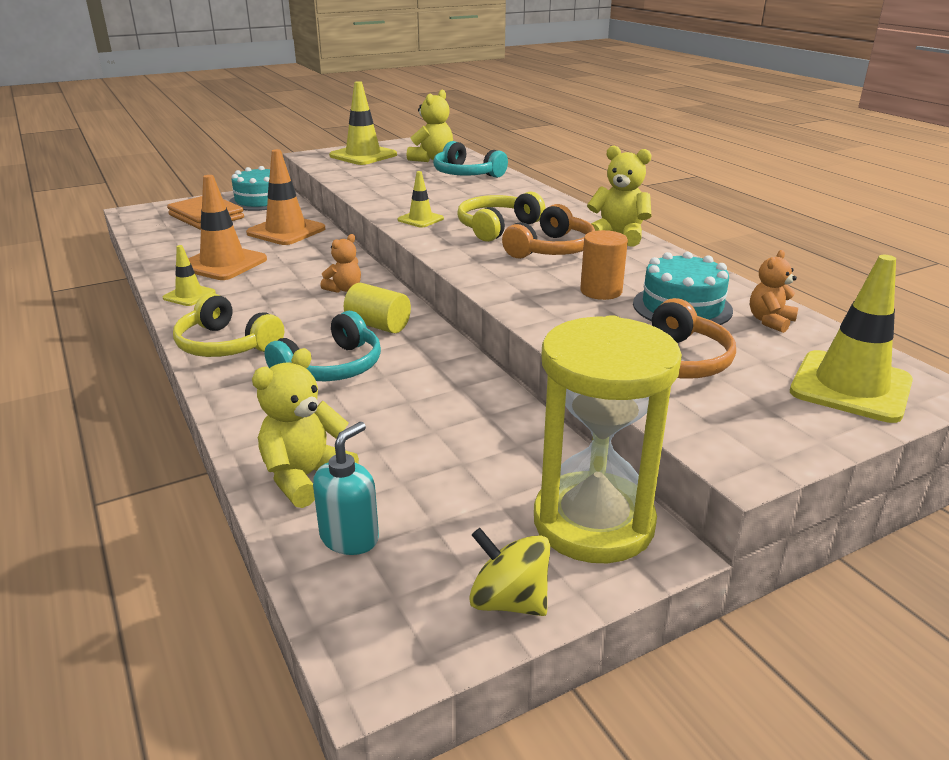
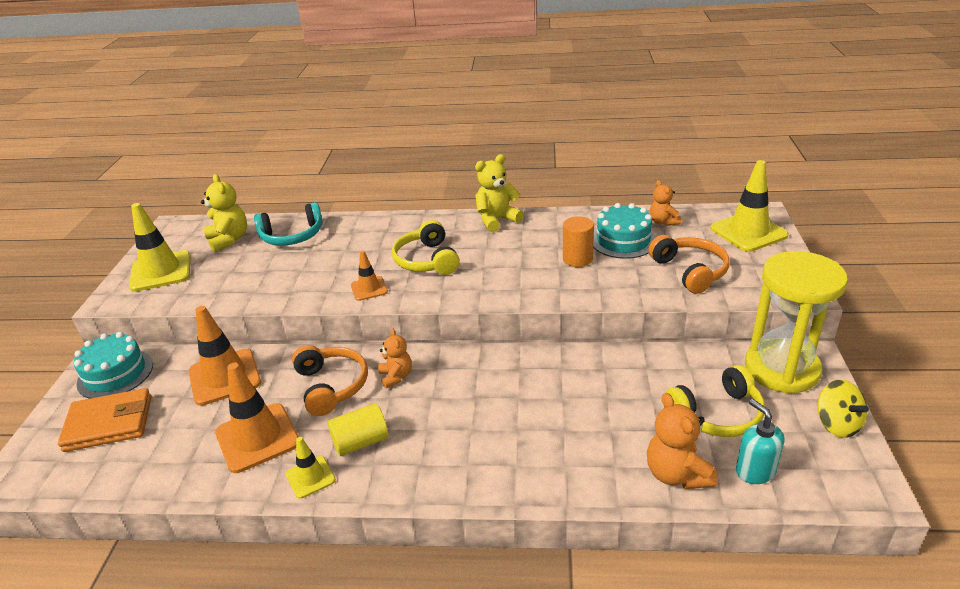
camera: 55 degrees left, 5 degrees up
yellow headphones [173,293,284,357] -> yellow headphones moved to [665,365,765,437]
yellow teddy bear [252,348,359,508] -> orange teddy bear [647,393,718,489]
turquoise headphones [265,311,381,381] -> none
yellow cylinder [344,283,411,333] -> yellow cylinder moved to [328,403,389,456]
yellow traffic cone [398,171,444,228] -> orange traffic cone [351,251,388,301]
yellow spinning top [469,528,550,616] -> yellow spinning top turned 90 degrees counterclockwise [817,380,869,438]
orange headphones [502,204,595,259] -> orange headphones moved to [292,345,368,416]

